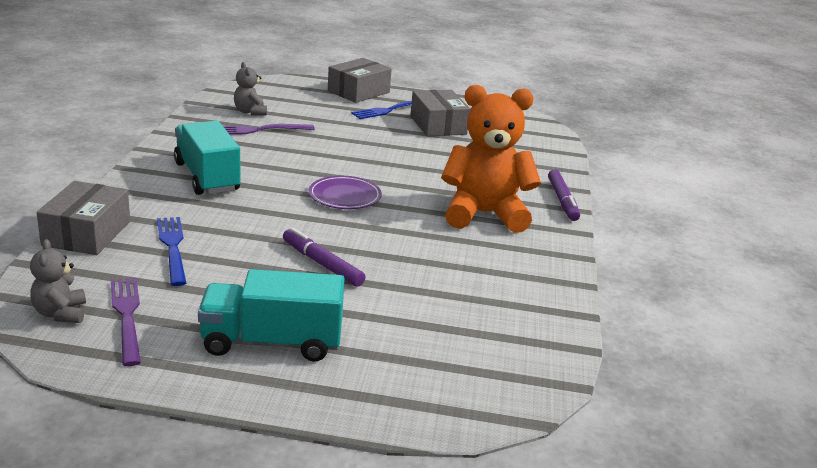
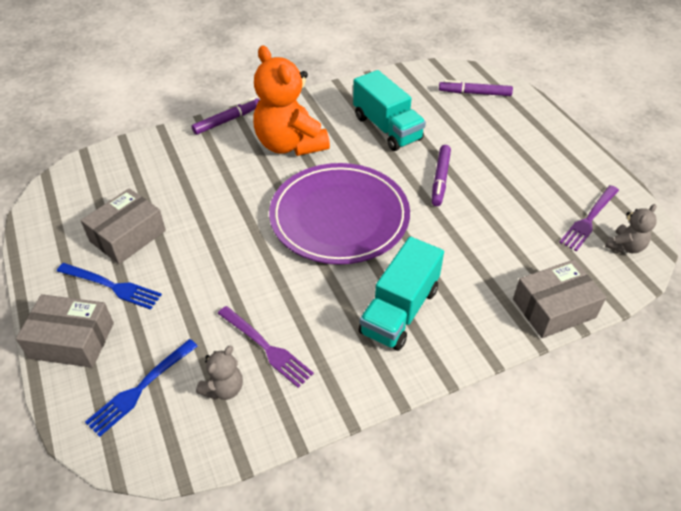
camera: 120 degrees left, 20 degrees up
blue fork [157,217,186,286] -> blue fork moved to [85,339,198,437]
turquoise truck [198,269,345,362] -> turquoise truck moved to [353,70,426,151]
purple plate [309,176,382,209] -> purple plate [269,163,410,264], size x2.13
none -> purple marker [439,80,513,96]

